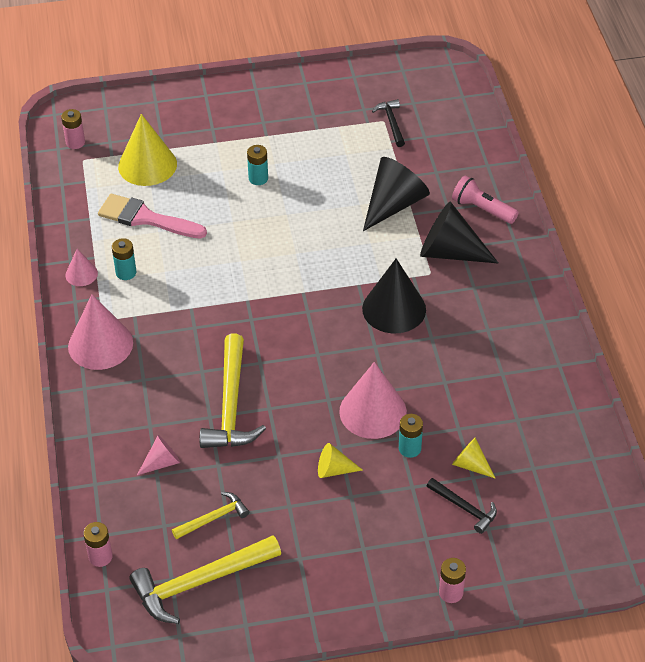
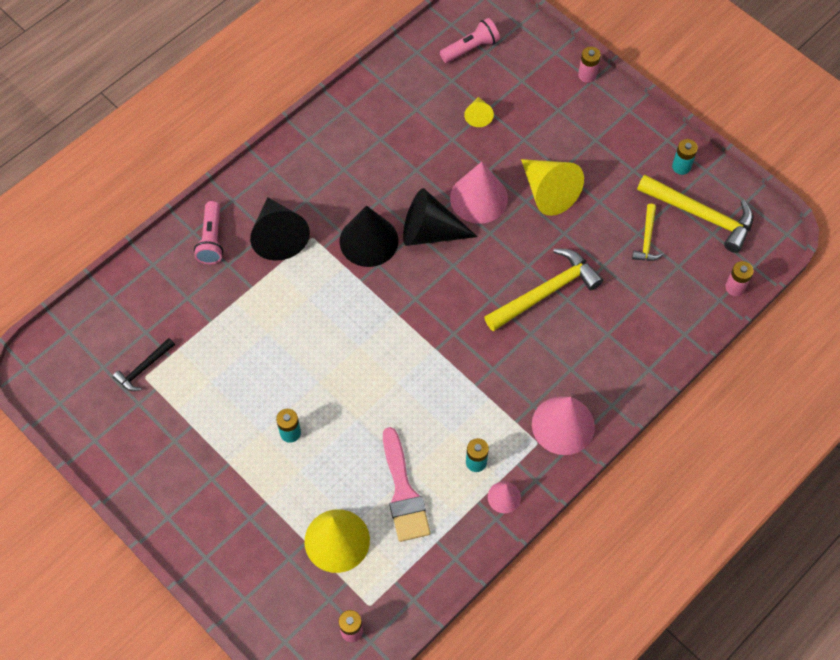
camera: 125 degrees left, 15 degrees up
pink cone [137,435,181,475] -> none
yellow hammer [172,492,249,540] -> yellow hammer turned 105 degrees counterclockwise [632,204,664,261]
yellow cone [318,443,363,478] -> yellow cone [521,159,584,216], size x1.93
black cone [363,157,430,231] -> black cone moved to [403,188,478,246]
turquoise battery [399,414,423,458] -> turquoise battery moved to [672,139,698,175]
black hammer [427,478,497,534] -> none
none -> pink flashlight [440,18,500,63]

